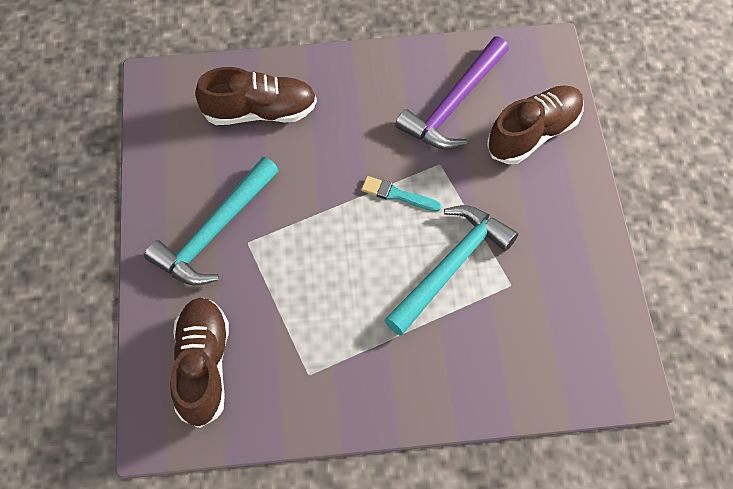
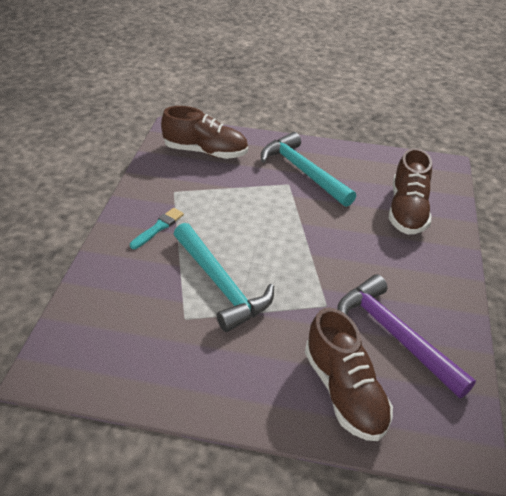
camera: 105 degrees right, 20 degrees down
turquoise brush [361,176,442,212] -> turquoise brush moved to [130,208,184,249]

